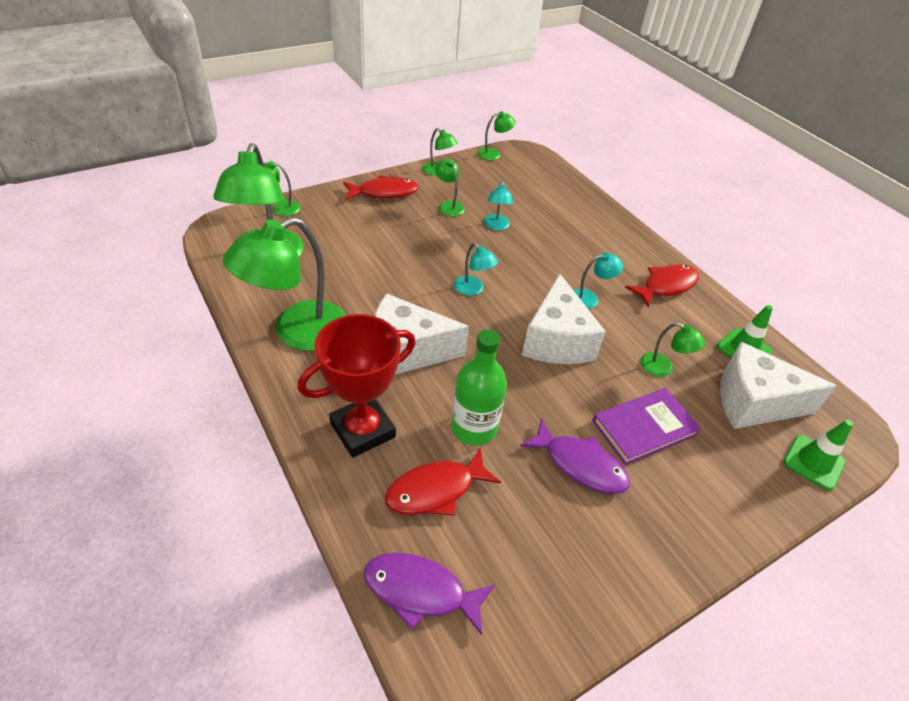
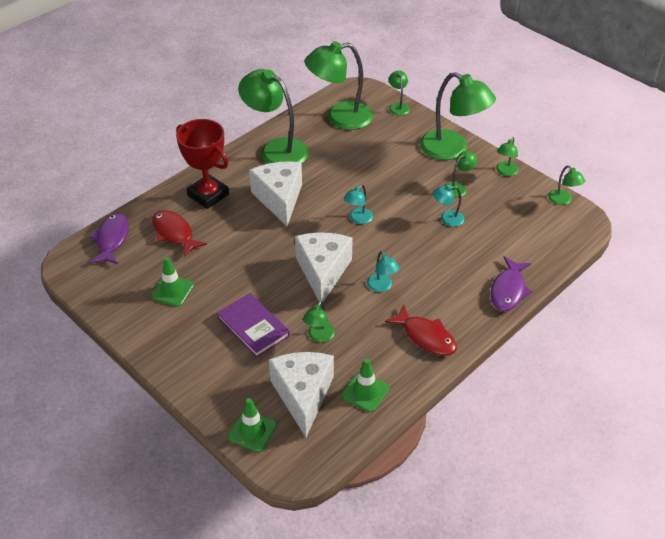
camera: 80 degrees right, 0 degrees up
red fish [343,175,419,200] -> green lamp [420,72,496,160]
green bottle [451,329,507,446] -> none
purple fish [520,418,630,494] -> purple fish moved to [490,256,533,311]
white cheese [522,274,606,364] -> white cheese turned 105 degrees clockwise [295,233,353,302]
none -> green traffic cone [151,257,194,307]

